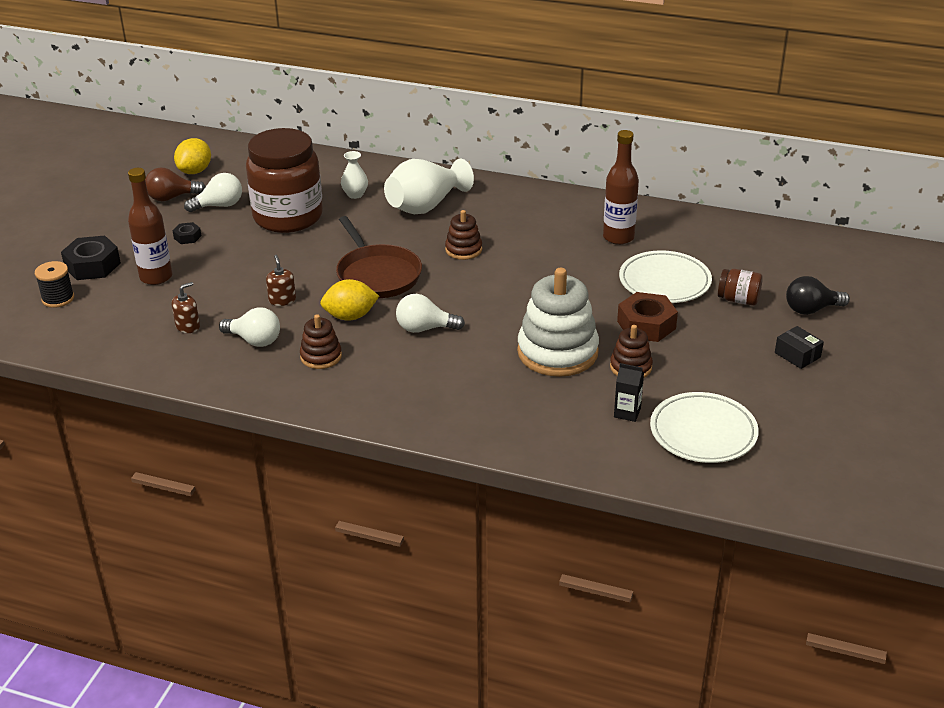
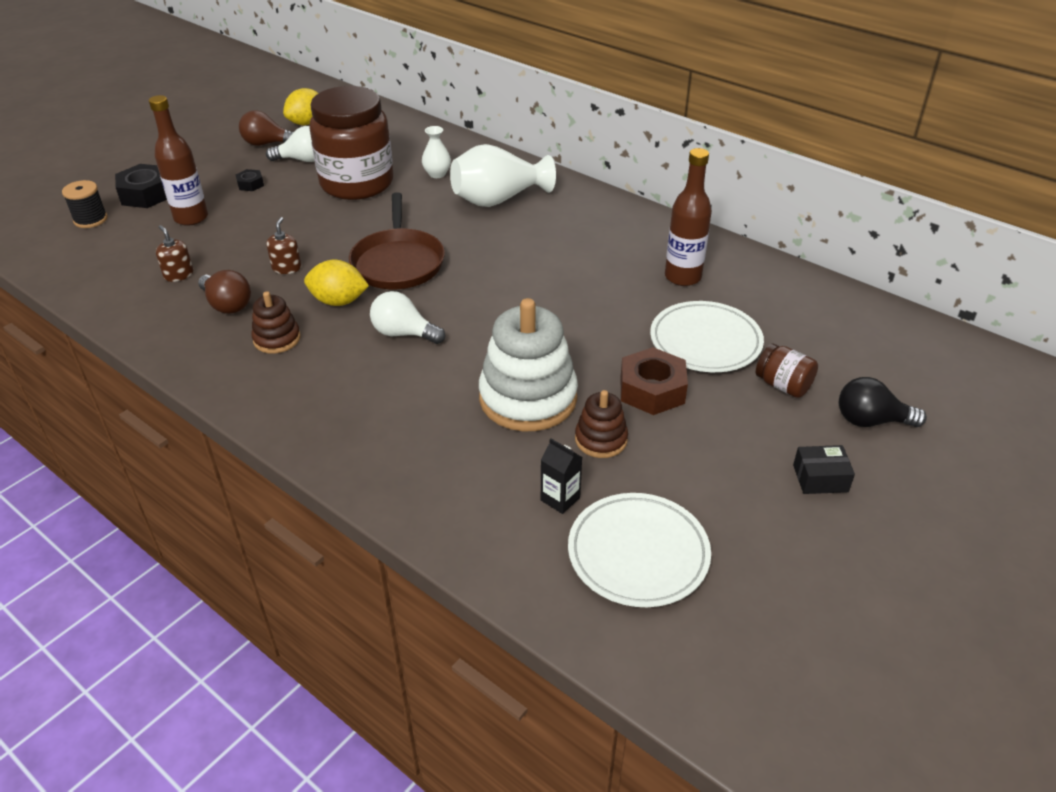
camera: 20 degrees right, 5 degrees up
brown soap dispenser [172,282,200,333] -> brown soap dispenser turned 105 degrees counterclockwise [156,225,193,282]
white light bulb [219,307,280,347] -> brown light bulb [198,270,251,314]
brown stacking toy [445,210,482,260] -> none
black box [775,326,824,369] -> black box turned 75 degrees counterclockwise [793,445,855,494]

